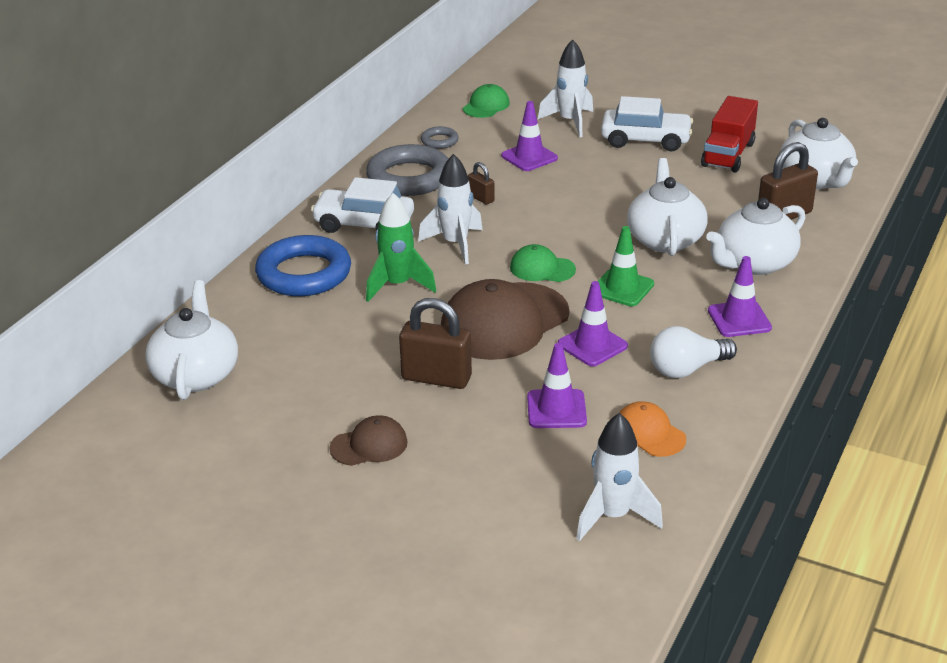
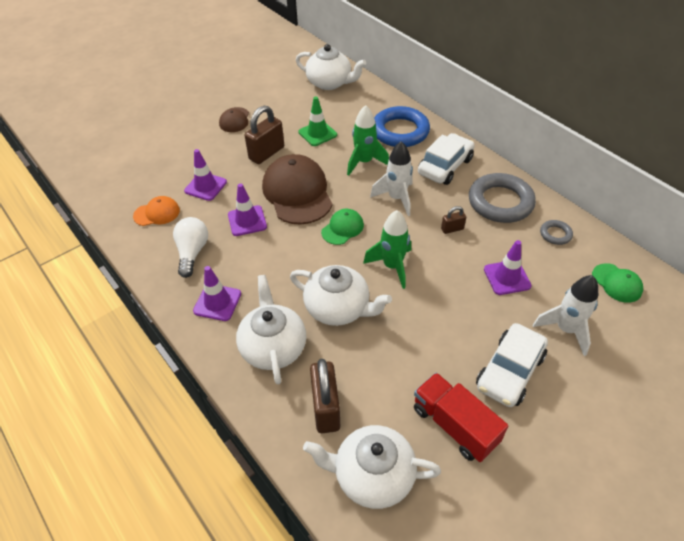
camera: 115 degrees right, 15 degrees up
white rocket [576,413,663,541] -> none
green traffic cone [598,226,654,306] -> green traffic cone moved to [298,96,337,146]
none -> green rocket [363,210,411,289]

